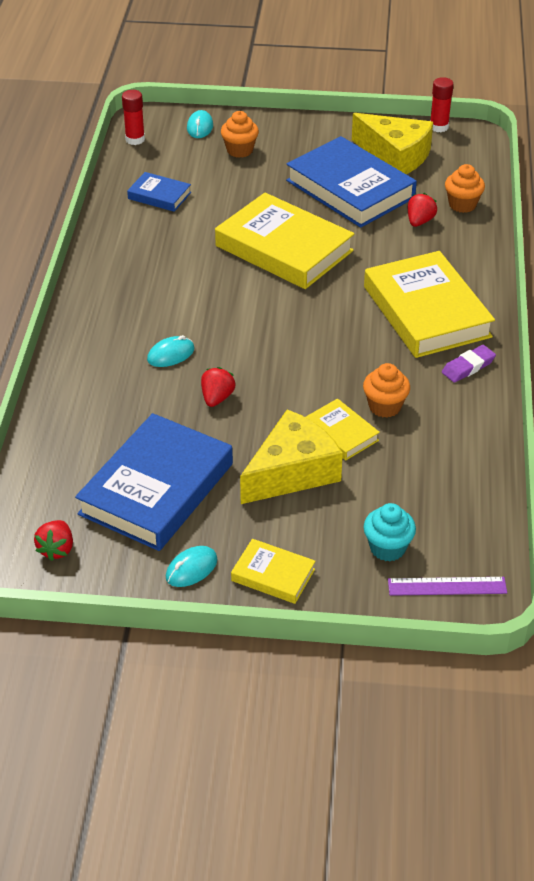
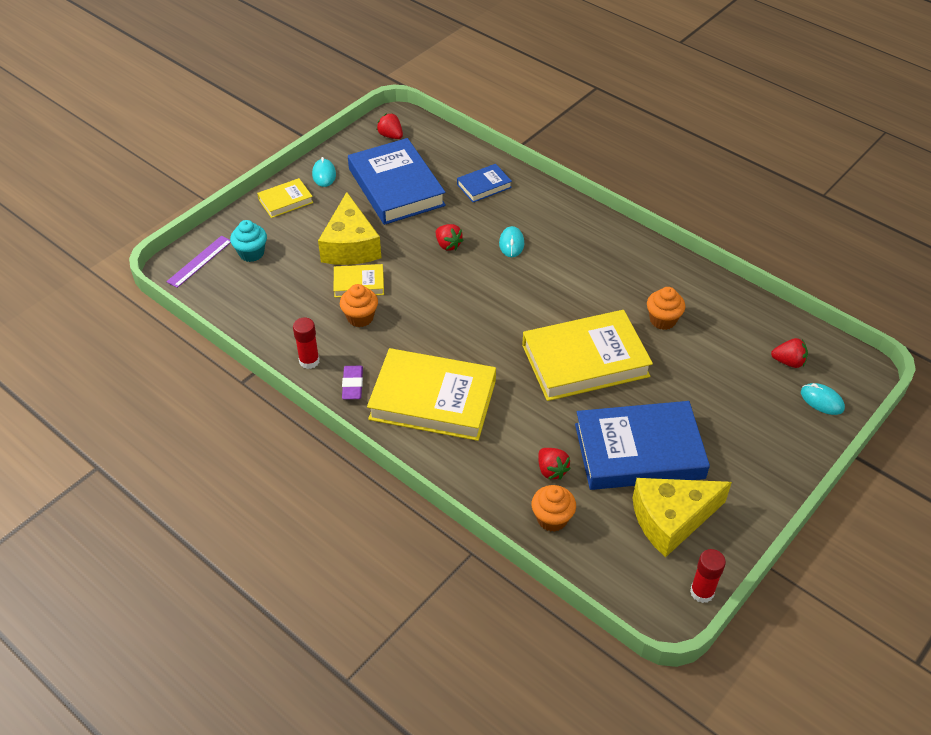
camera: 125 degrees right, 5 degrees up
red glue stick [122,90,145,145] -> red glue stick moved to [293,318,320,369]
blue book [127,172,191,212] -> blue book moved to [457,164,512,202]
orange cupcake [221,111,259,158] -> orange cupcake moved to [647,287,685,330]
none -> red strawberry [771,338,808,368]

